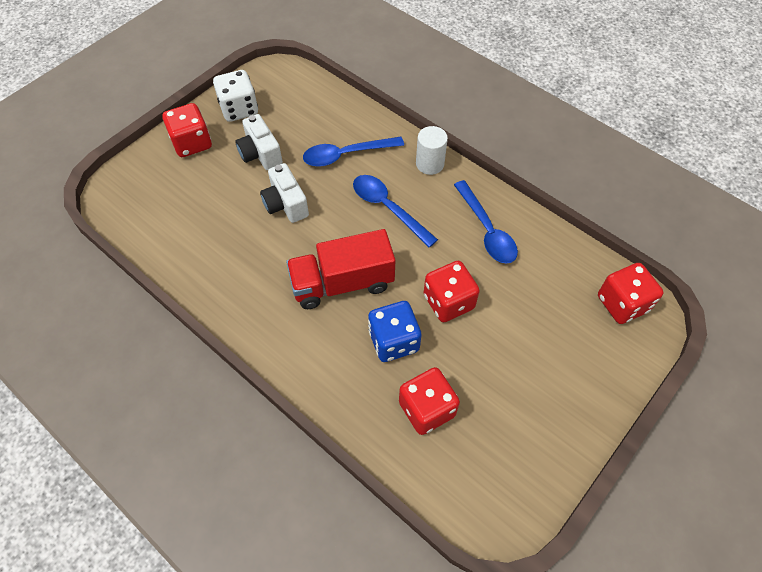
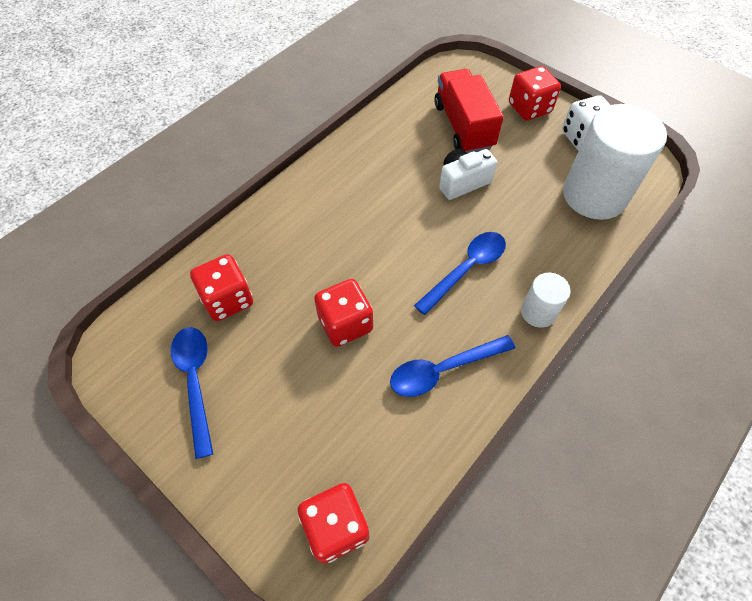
camera: 90 degrees right, 0 degrees up
white camera [235,114,283,170] -> none
red truck [286,229,395,309] -> red truck moved to [435,69,504,154]
blue spoon [303,137,404,167] -> blue spoon moved to [171,327,213,459]
blue dice [368,301,421,362] -> none
none -> white cylinder [563,104,667,220]

